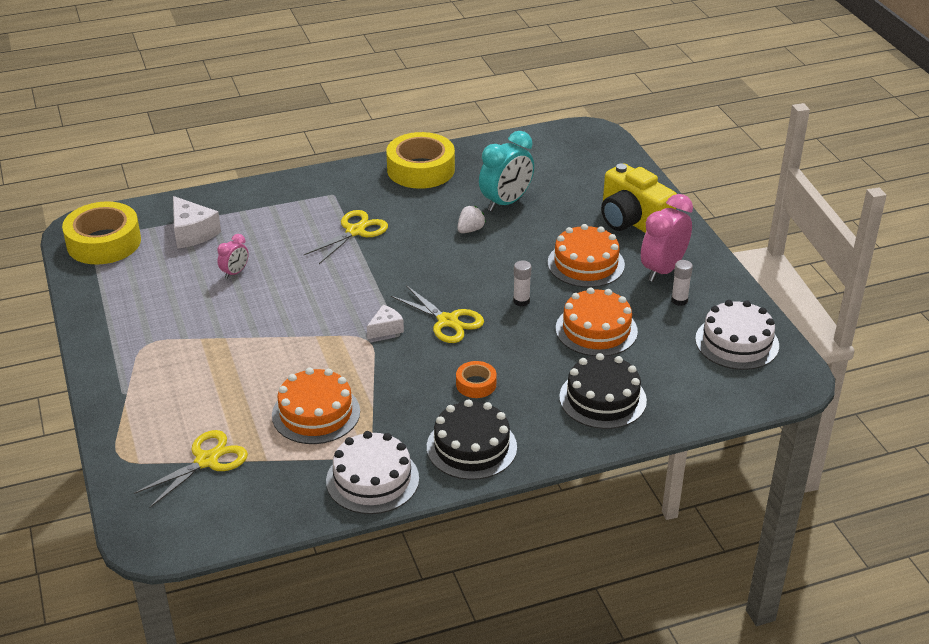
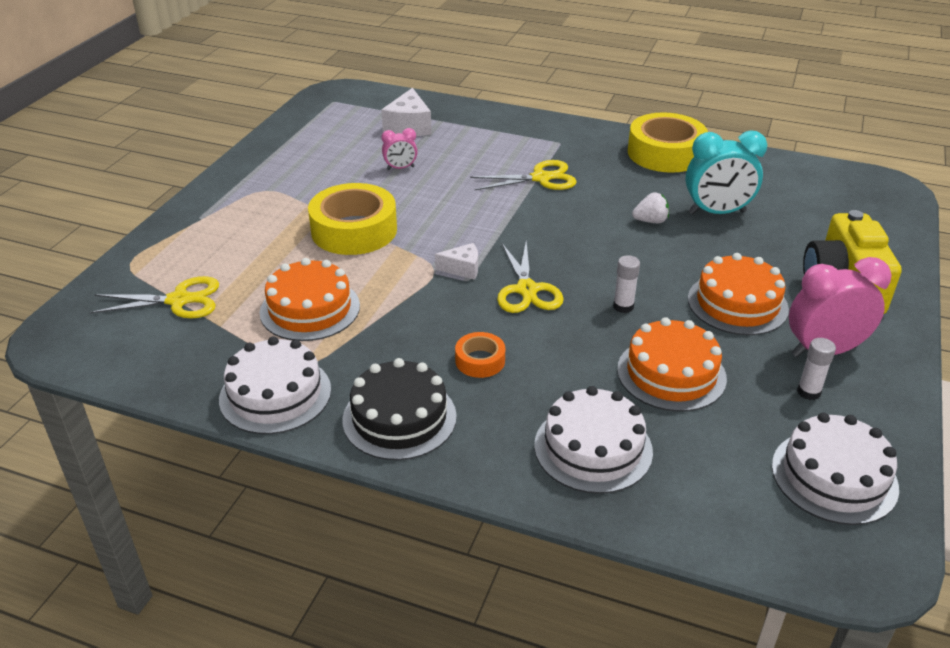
camera: 40 degrees right, 0 degrees up
yellow tape [62,201,141,265] -> yellow tape moved to [308,183,397,255]
black cake [559,353,647,429] -> white cake [534,386,653,494]

